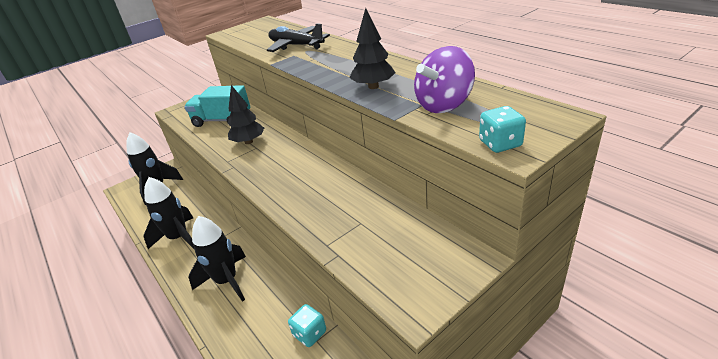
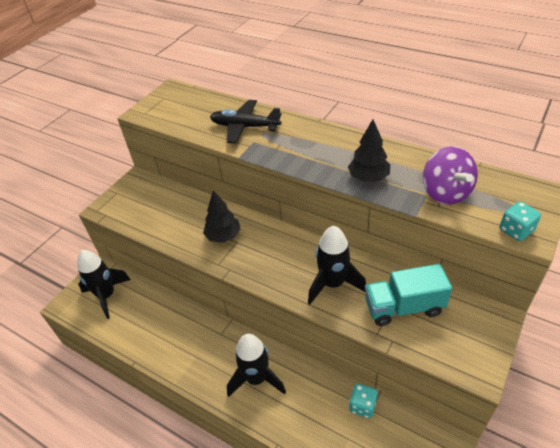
camera: 20 degrees left, 10 degrees up
black rocket [144,177,195,250] -> black rocket moved to [308,226,366,304]
turquoise truck [184,85,251,127] -> turquoise truck moved to [365,264,452,326]
purple spinning top [414,46,475,113] -> purple spinning top turned 45 degrees counterclockwise [423,146,478,205]

